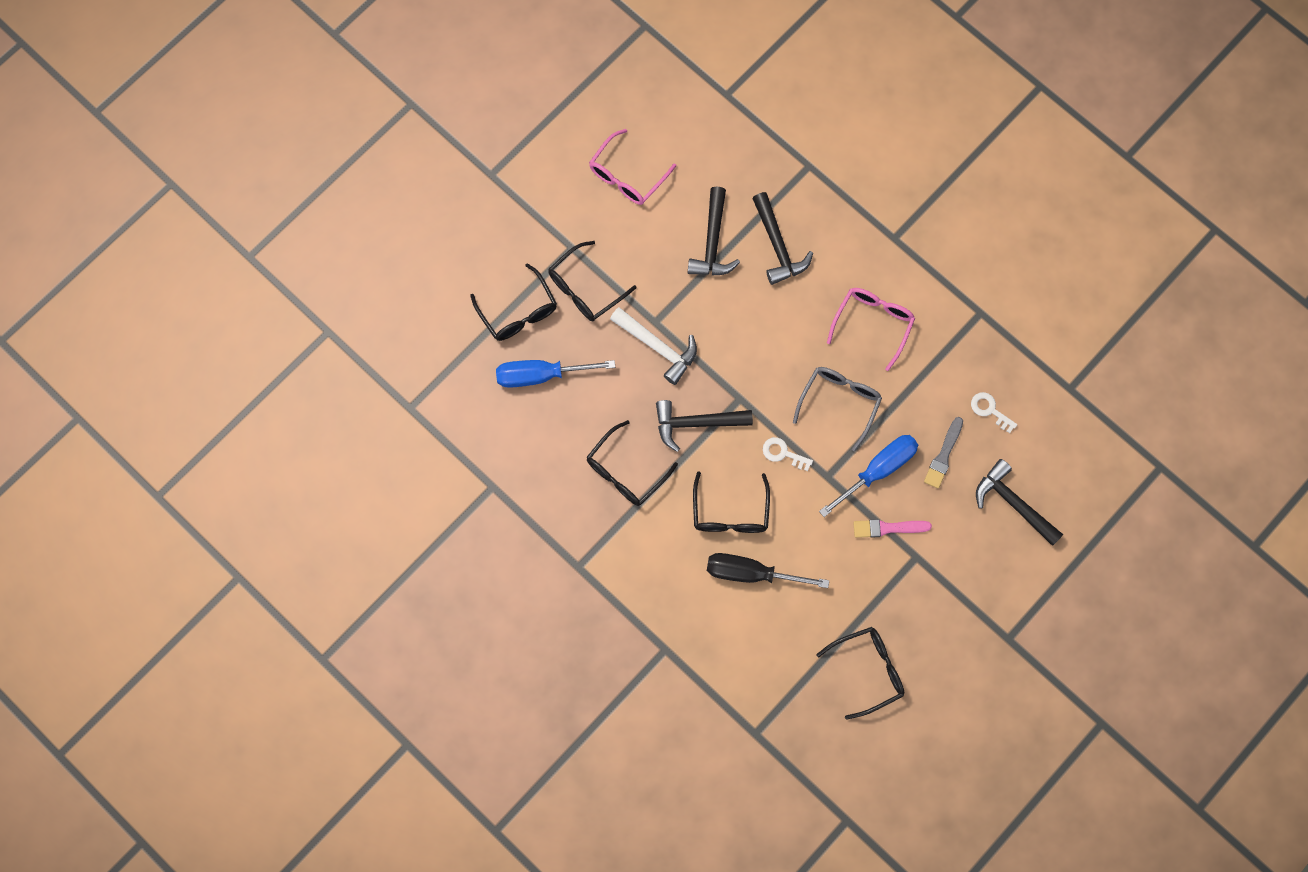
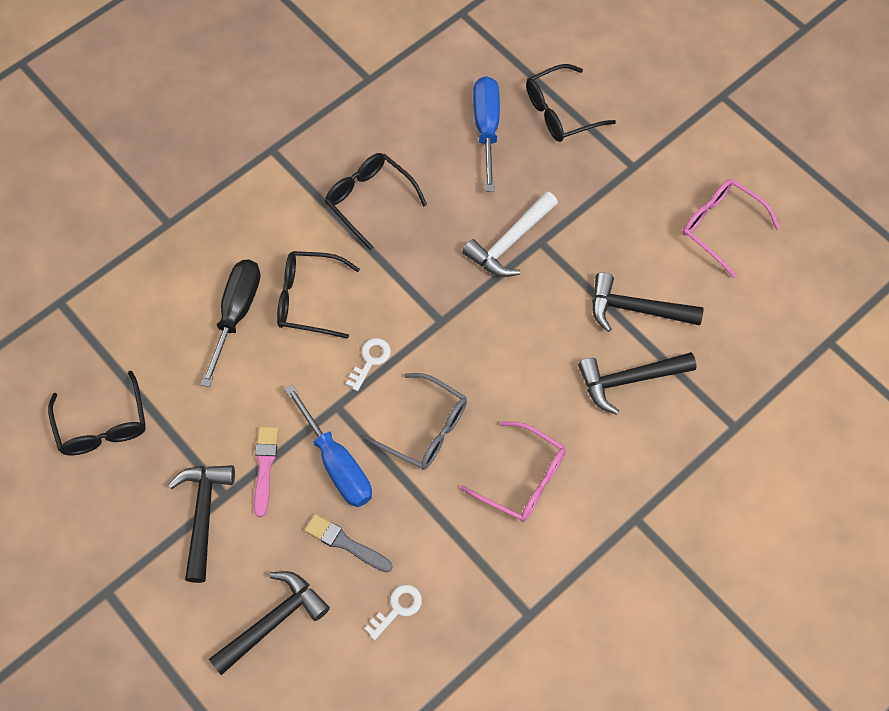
camera: 95 degrees right, 10 degrees down
black glasses [548,241,636,321] -> none
black hammer [656,400,753,452] -> black hammer moved to [168,465,235,583]

